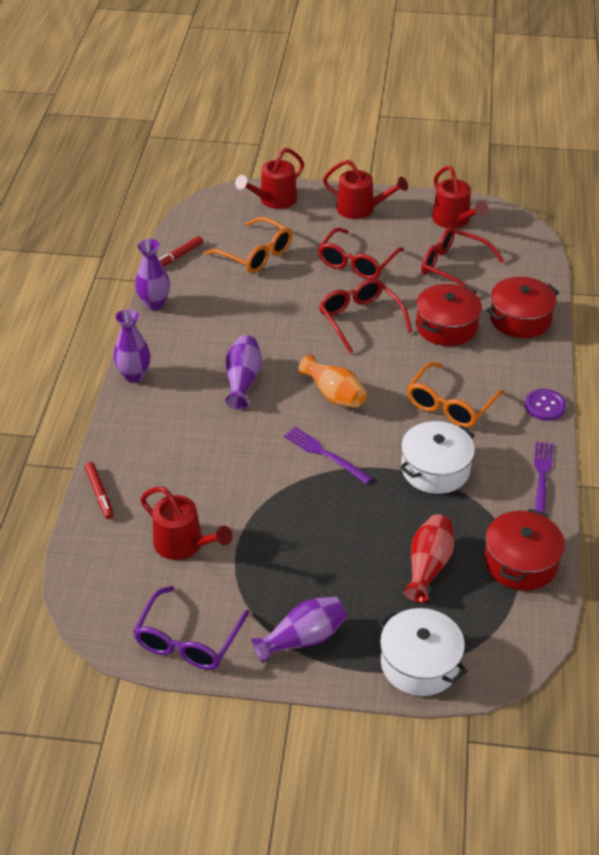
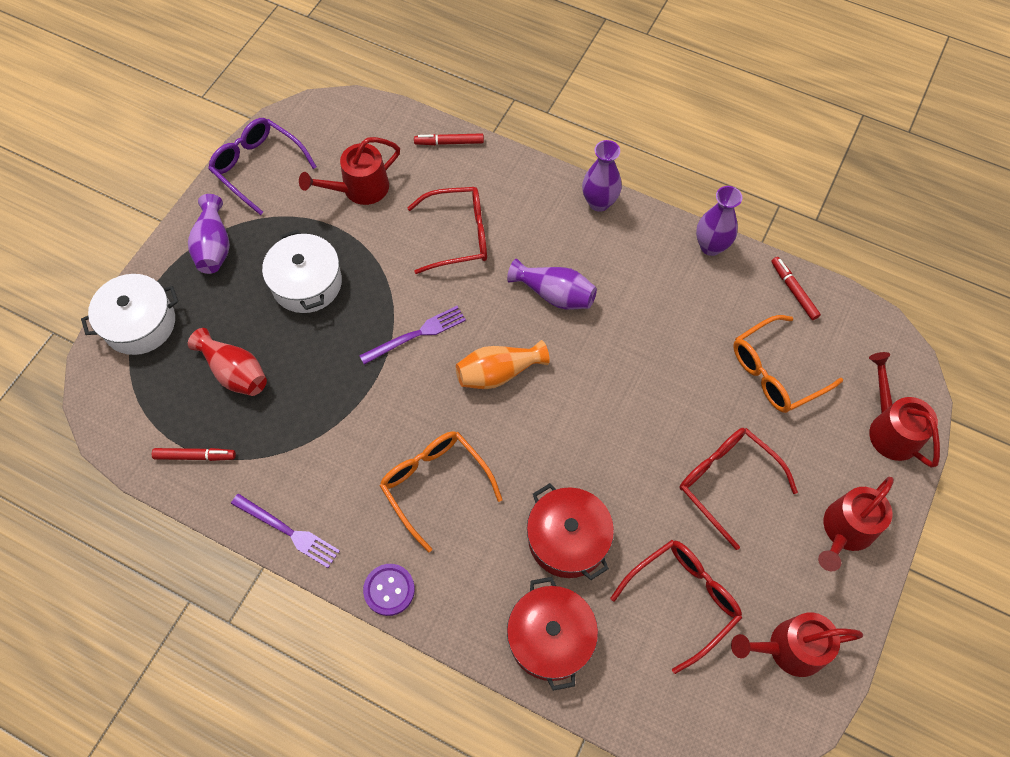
camera: 110 degrees right, 20 degrees up
red glasses [319,279,412,354] -> red glasses moved to [407,187,487,274]
white pot [400,421,475,494] -> white pot moved to [262,230,342,313]
red pot [484,508,565,590] -> red marker [152,448,236,461]

